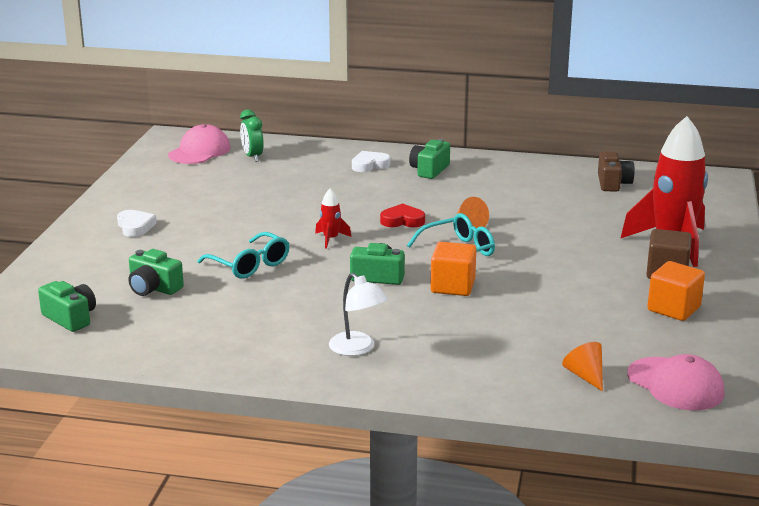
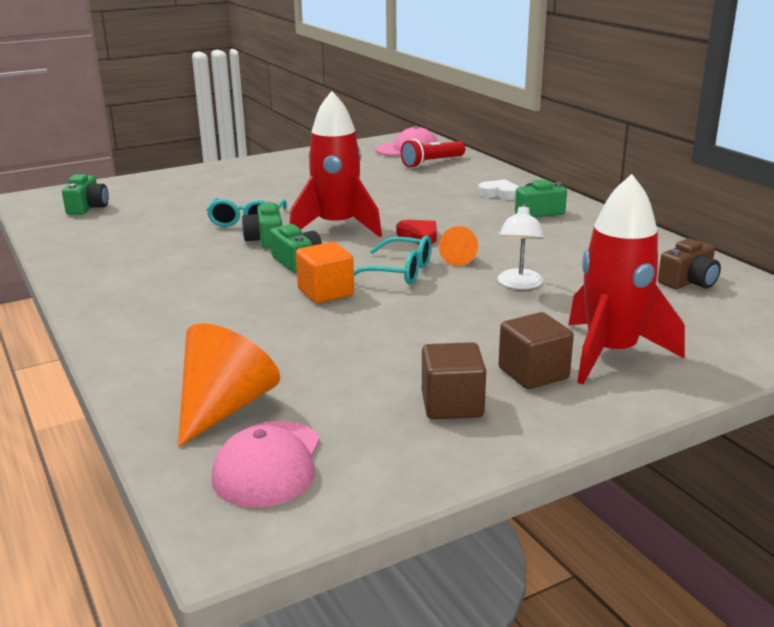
camera: 50 degrees right, 0 degrees up
white heart [117,210,157,237] -> none
green camera [128,249,184,296] -> green camera moved to [242,201,282,249]
green clock [240,109,264,162] -> red flashlight [401,139,465,168]
red rocket [315,189,352,249] -> red rocket [289,91,382,237], size x2.42
white lamp [329,273,388,356] -> white lamp moved to [497,204,544,289]
orange cone [562,342,603,392] -> orange cone [178,323,280,447], size x1.92
orange cube [647,261,705,321] -> brown cube [422,342,486,419]

